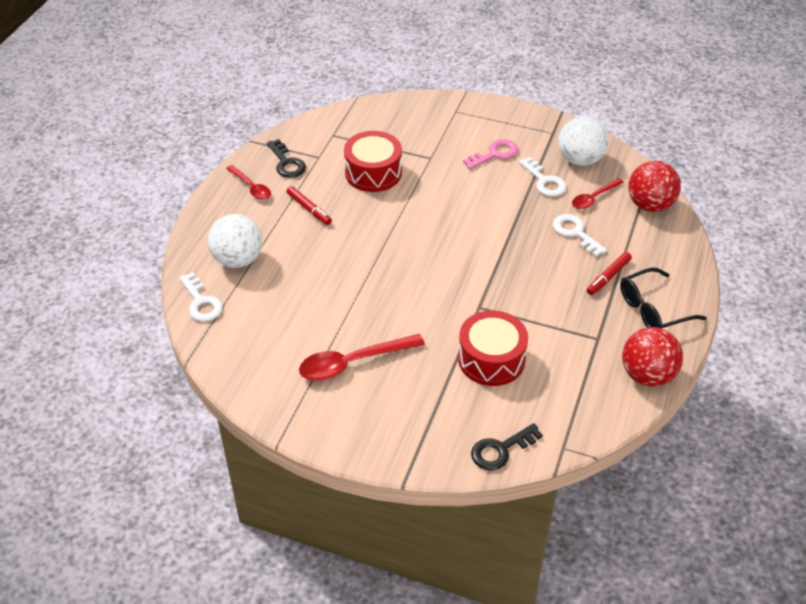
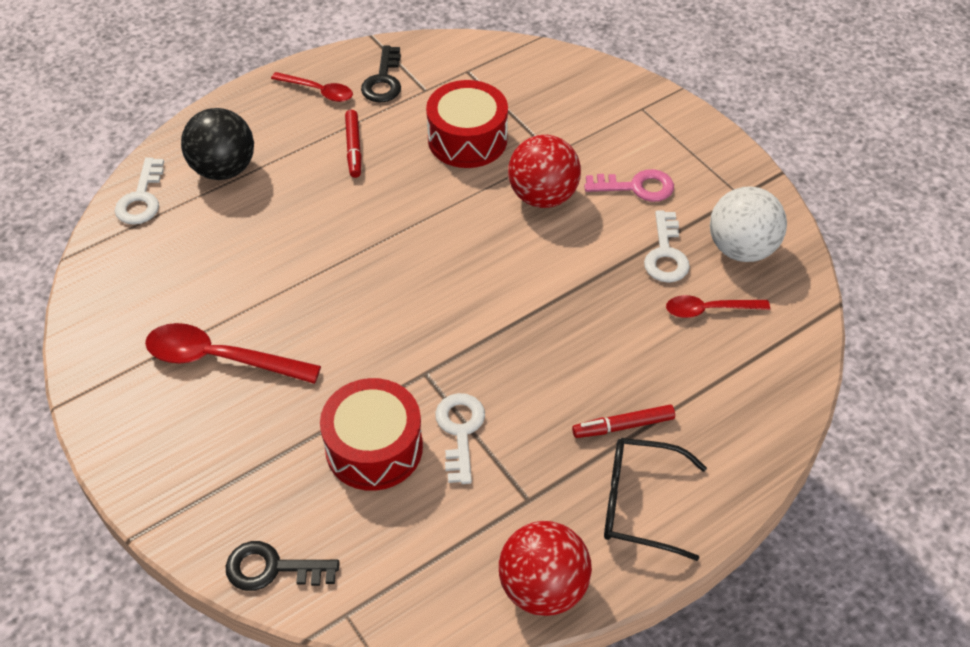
camera: 35 degrees right, 5 degrees up
white ball [208,214,262,268] -> black ball [181,108,254,180]
red spoon [226,165,271,200] -> red spoon turned 60 degrees counterclockwise [271,72,353,102]
white key [553,214,607,257] -> white key moved to [435,393,485,484]
red ball [628,161,681,212] -> red ball moved to [508,135,581,208]

